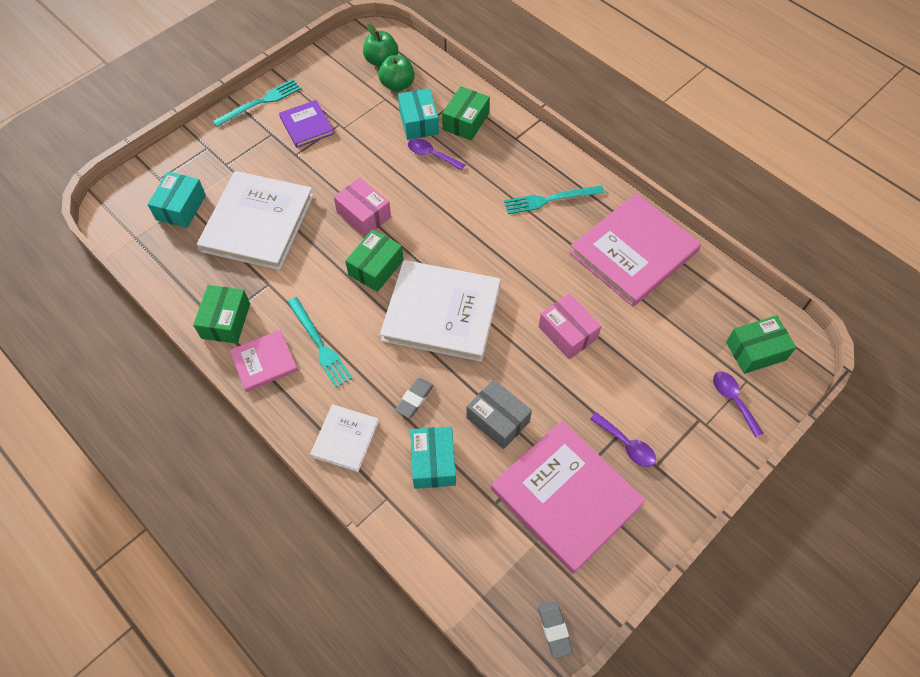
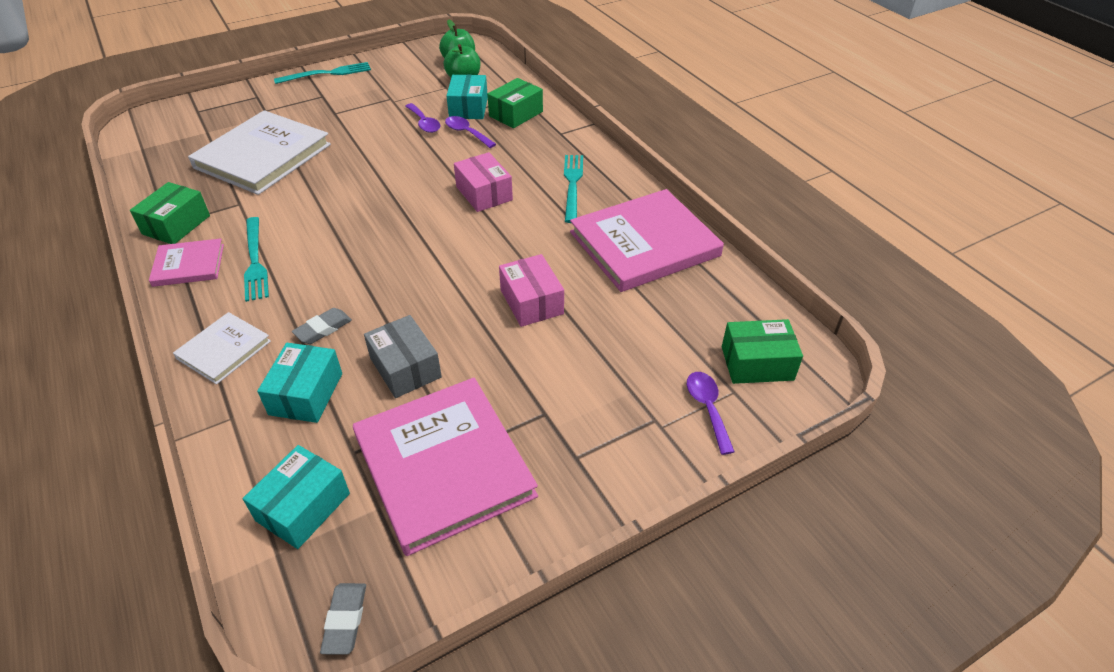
camera: 15 degrees right, 15 degrees down
turquoise box [147,172,206,228] -> turquoise box moved to [243,445,350,549]
purple book [279,100,334,148] -> none
pink box [334,178,391,237] -> pink box moved to [454,152,513,212]
green box [345,229,404,292] -> none
white book [380,260,501,362] -> none
turquoise fork [504,185,605,214] -> turquoise fork turned 90 degrees clockwise [564,155,583,223]
purple spoon [590,412,656,467] -> purple spoon moved to [405,103,440,133]

